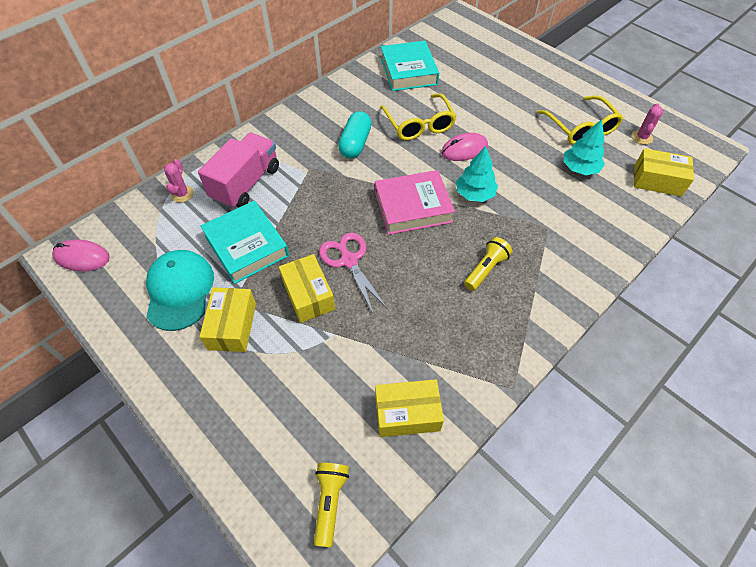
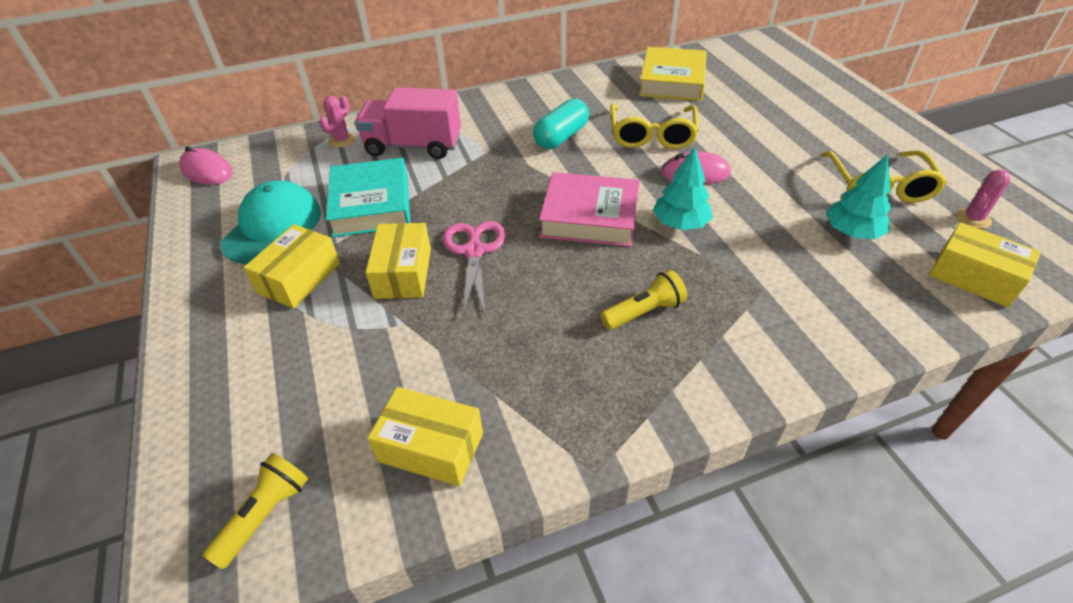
camera: 25 degrees right, 10 degrees down
pink truck [198,133,279,209] -> pink truck turned 135 degrees counterclockwise [355,87,461,159]
turquoise book [381,41,439,91] -> yellow book [639,47,707,101]

